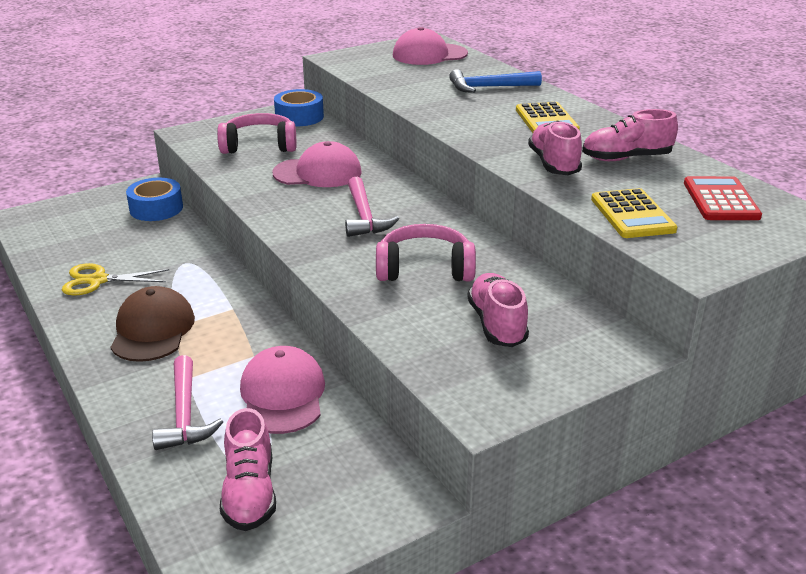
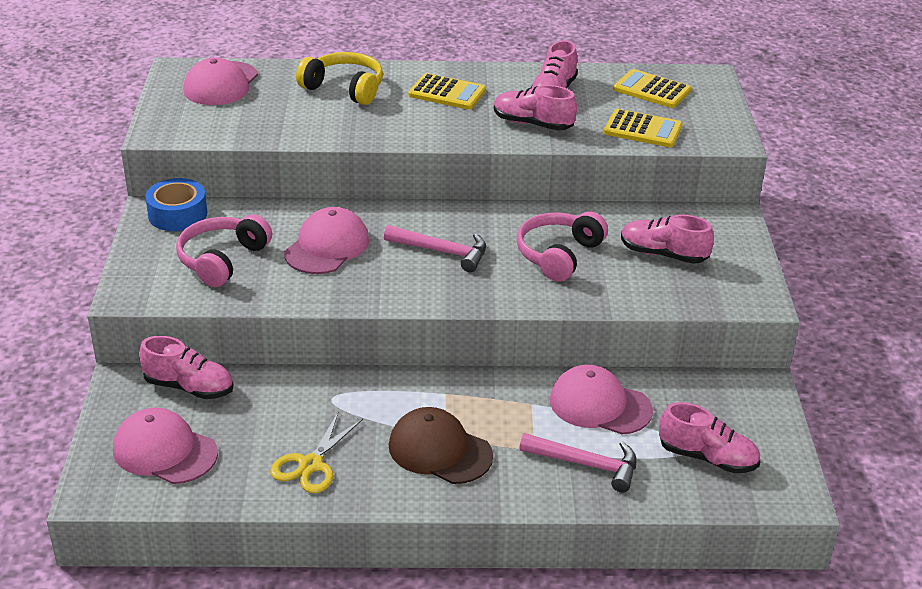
camera: 60 degrees left, 5 degrees up
blue tape [126,178,183,221] -> pink shoe [139,336,234,399]
blue hammer [449,69,542,93] -> yellow headphones [296,52,383,105]
red calculator [684,176,762,220] -> yellow calculator [613,69,691,108]
none -> pink cap [113,408,218,484]

